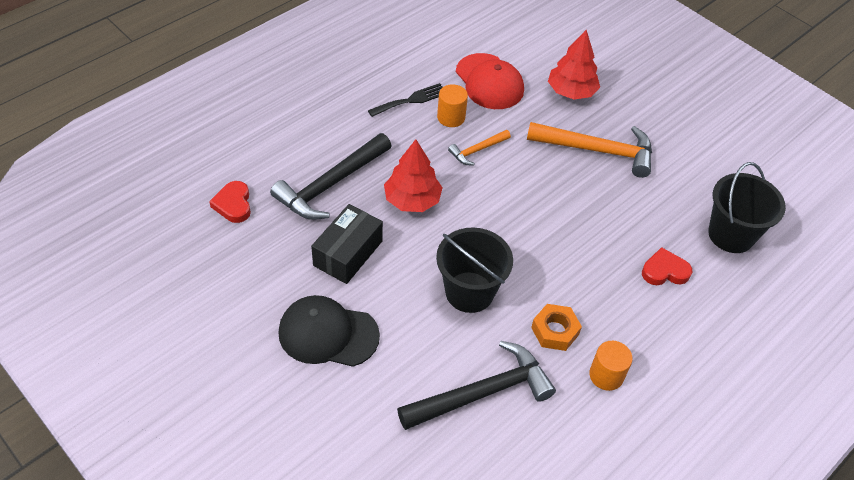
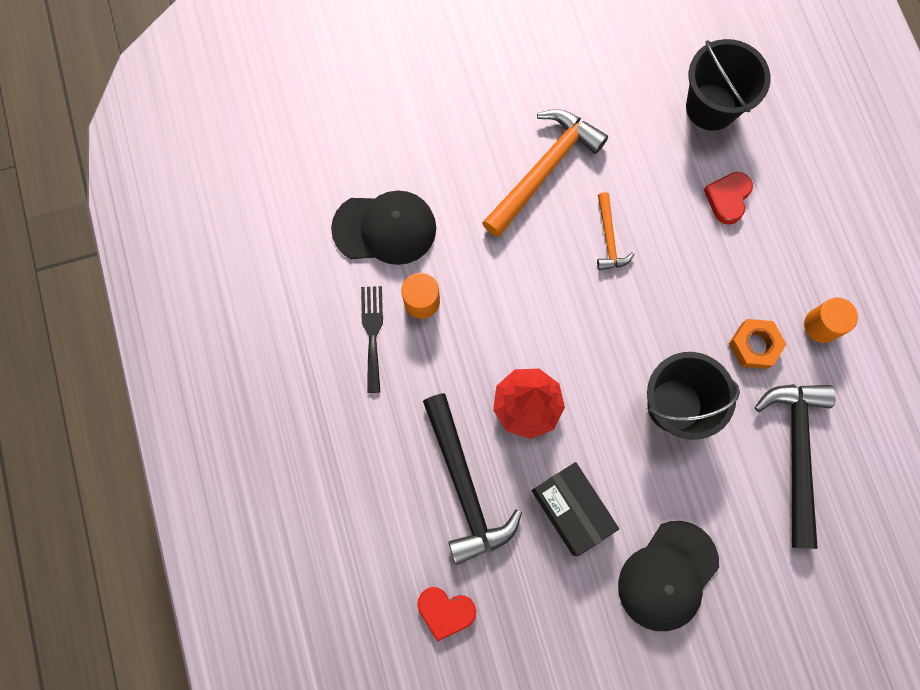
camera: 60 degrees left, 25 degrees up
orange hammer [448,130,511,166] -> orange hammer moved to [597,192,634,270]
red cap [456,53,524,109] -> black cap [331,190,436,265]
red tree [548,30,600,99] -> none

